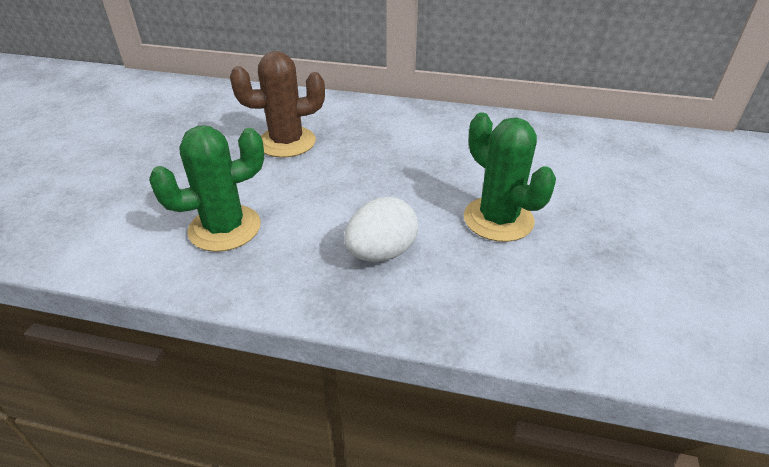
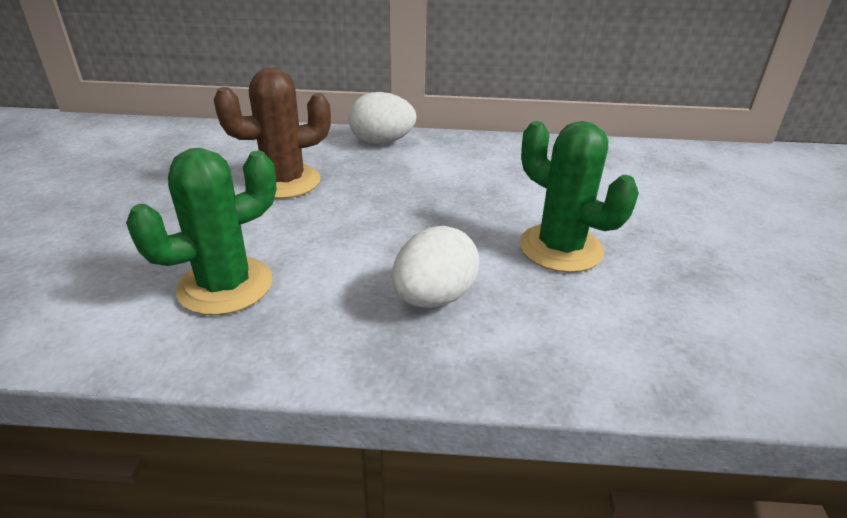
camera: 10 degrees left, 5 degrees down
none -> white egg [348,92,417,144]

